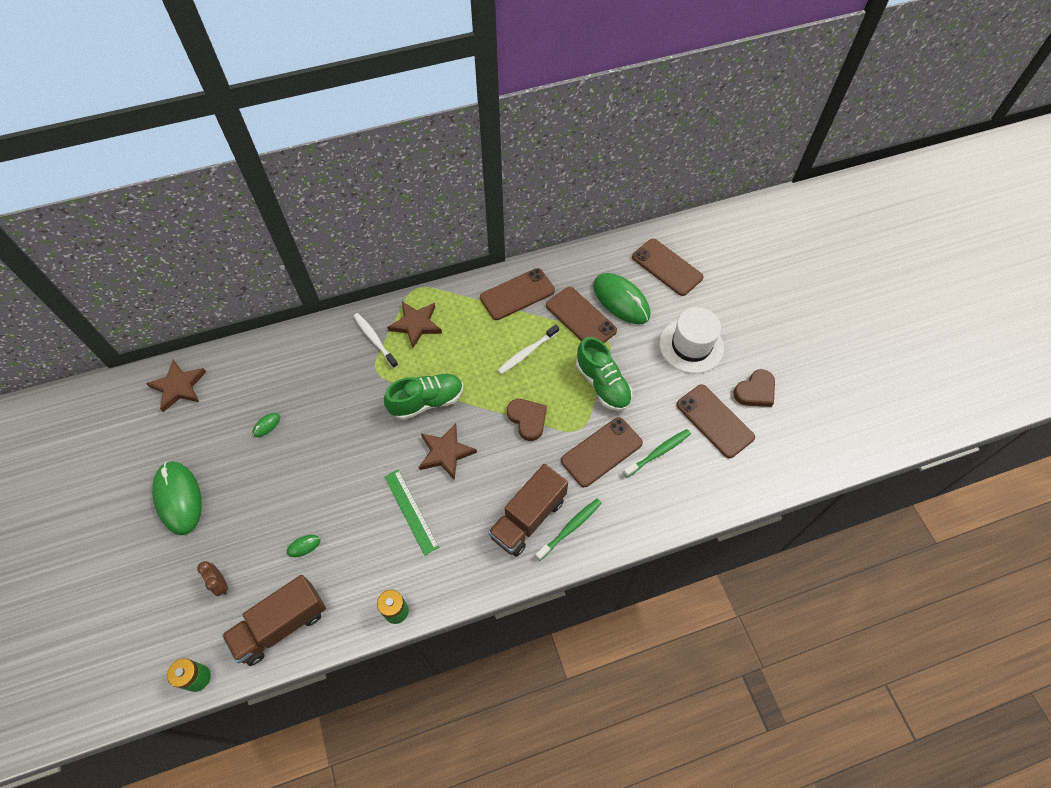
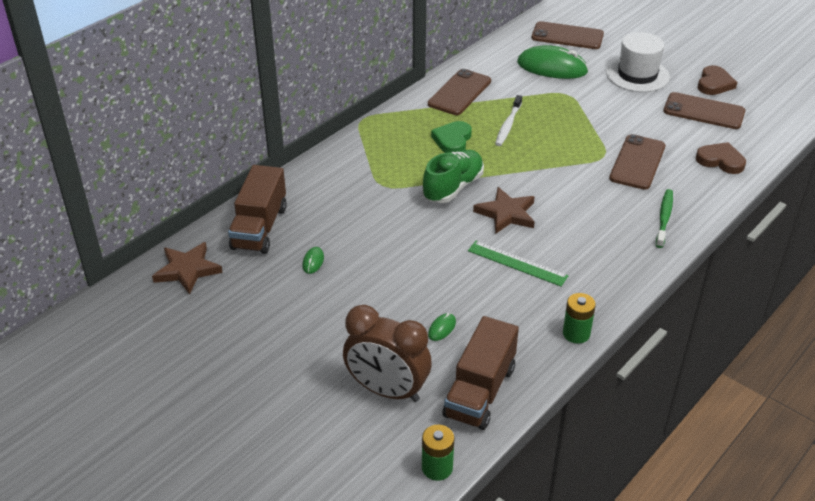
camera: 30 degrees left, 20 degrees down
green mouse [152,461,202,535] -> none
brown clock [197,561,228,596] -> brown clock [343,305,432,402], size x2.22
white toothbrush [353,313,398,368] -> none
brown star [387,301,442,348] -> none
brown truck [488,464,568,557] -> brown truck moved to [228,165,287,254]
brown heart [507,399,547,441] -> brown heart moved to [696,142,746,174]
brown phone [546,287,617,343] -> none
green shoe [576,337,632,411] -> none
green toothbrush [623,429,691,477] -> none
none -> green heart [431,121,472,153]

